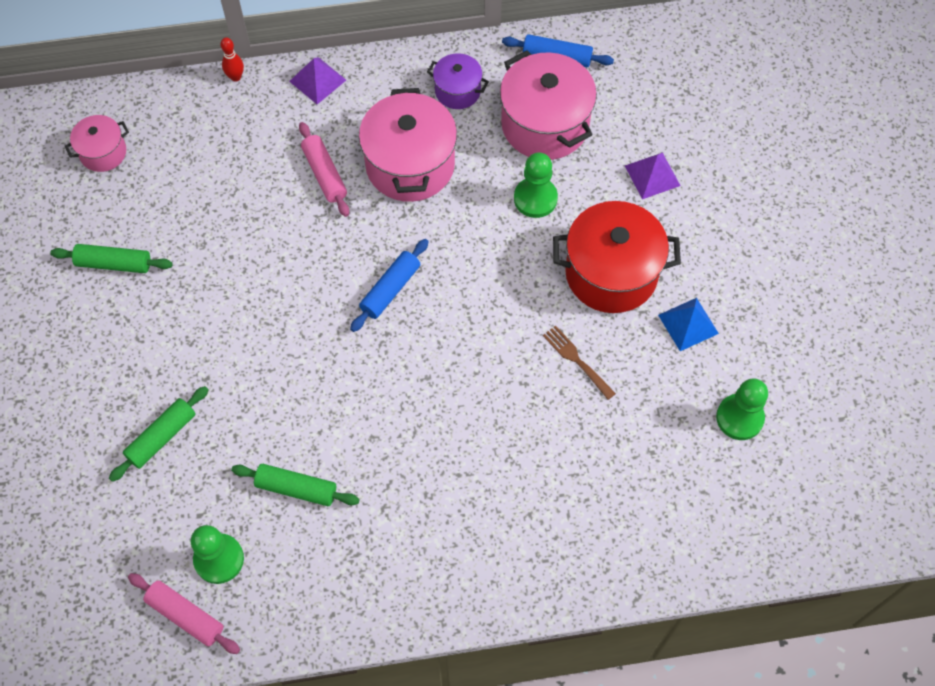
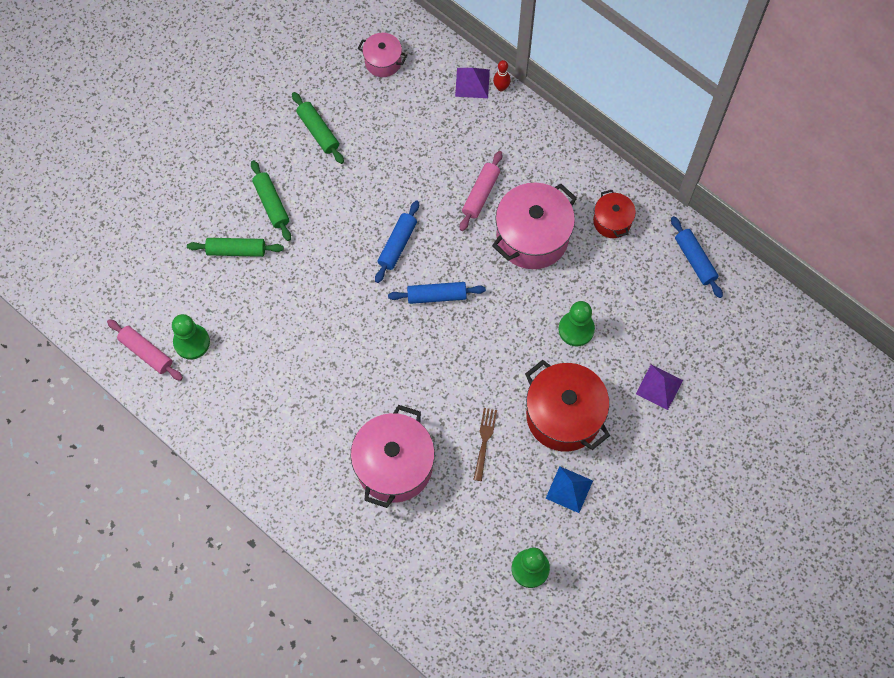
camera: 50 degrees right, 5 degrees up
pink rolling pin [128,573,240,654] -> pink rolling pin turned 45 degrees counterclockwise [107,319,183,381]
green rolling pin [231,464,360,506] -> green rolling pin moved to [251,160,291,241]
purple pyramid [289,57,346,104] -> purple pyramid moved to [455,68,490,98]
purple pot [427,53,489,109] -> red pot [593,190,636,238]
pink pot [500,50,597,160] -> pink pot moved to [351,405,435,508]
none -> blue rolling pin [375,200,419,283]

